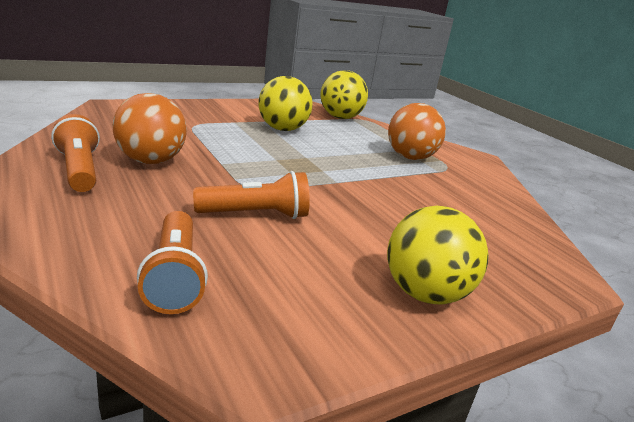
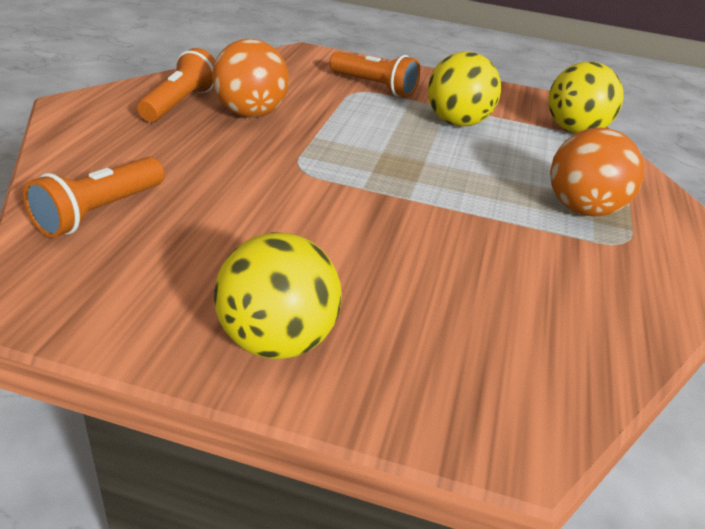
camera: 45 degrees right, 10 degrees up
orange flashlight [193,171,310,219] -> orange flashlight moved to [330,52,420,97]

